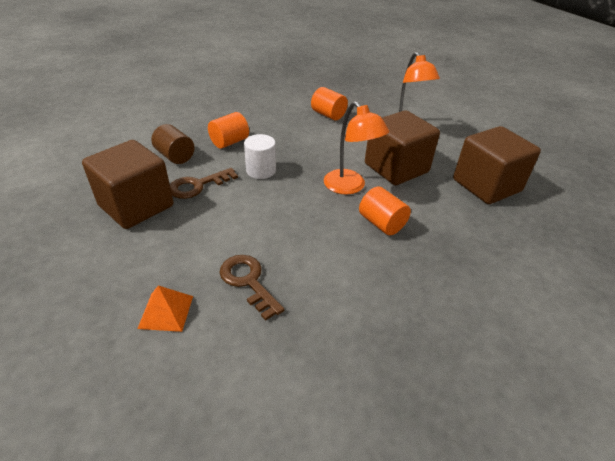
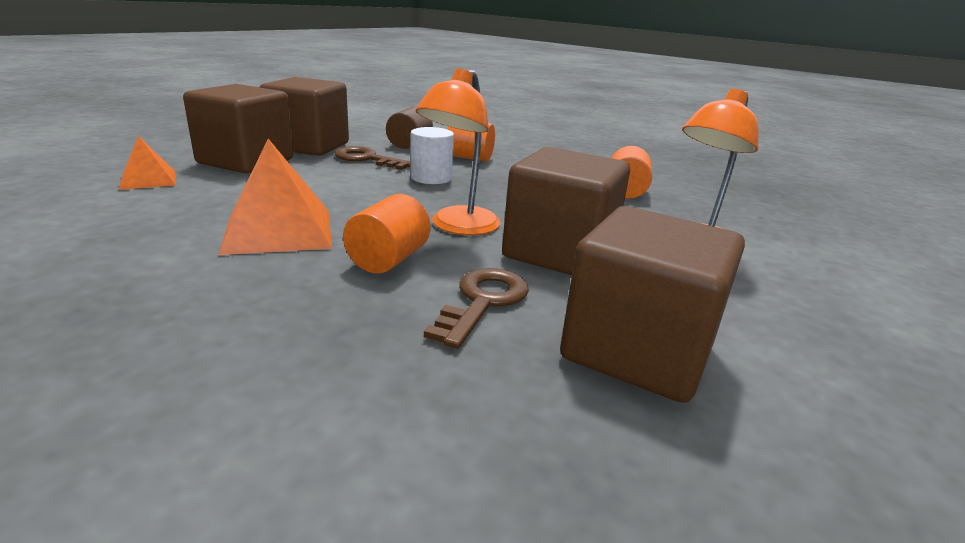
camera: 60 degrees right, 15 degrees down
brown key [219,255,284,321] -> brown key moved to [424,268,529,349]
none -> brown cube [183,84,294,174]
none -> orange pyramid [218,139,332,255]

